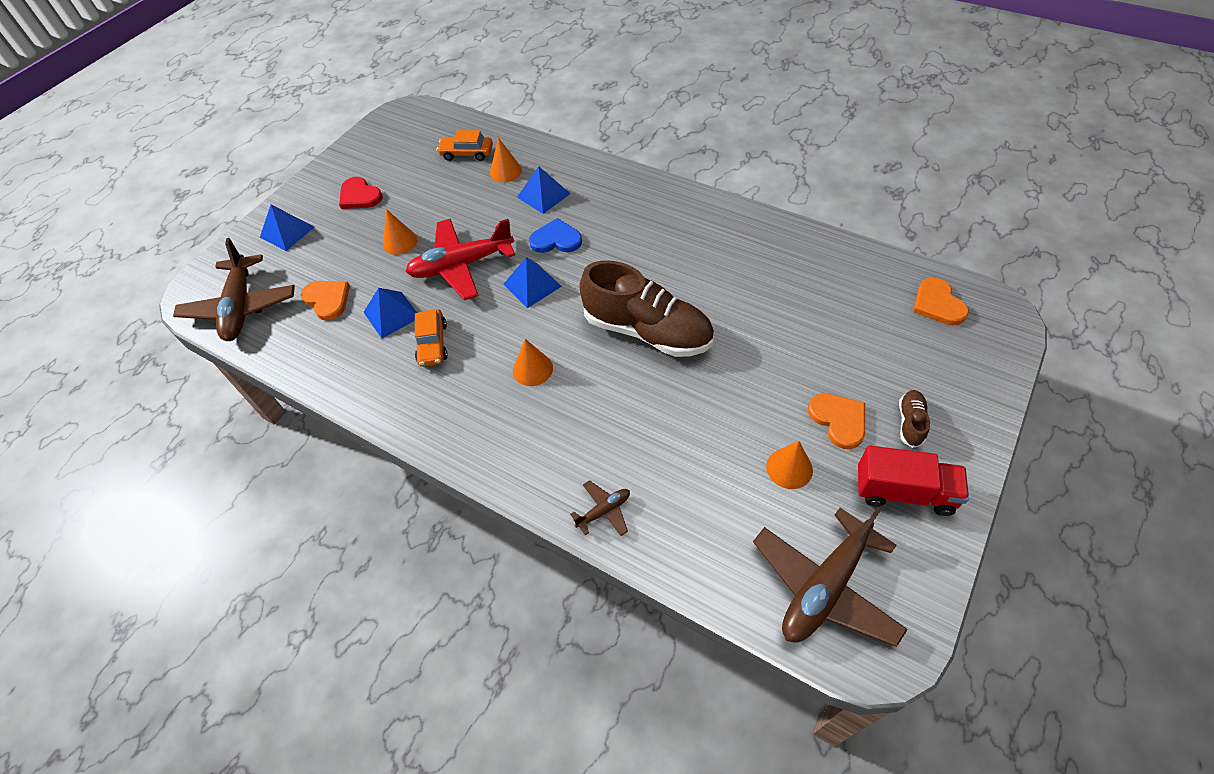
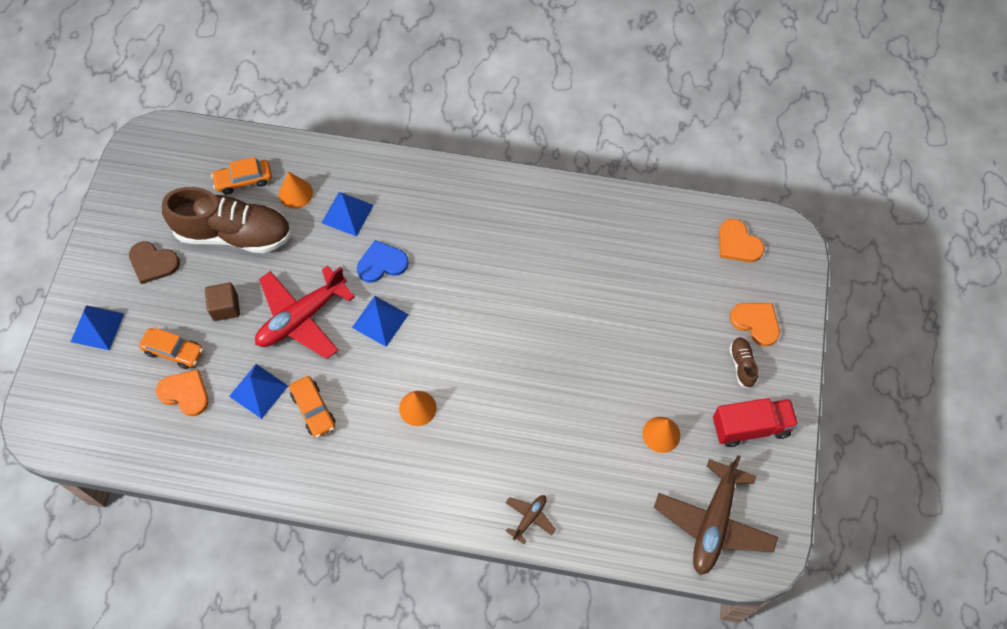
camera: 25 degrees left, 10 degrees up
brown plane [173,238,295,341] -> none
red heart [339,177,383,209] -> brown heart [129,241,180,284]
orange cone [383,209,418,255] -> brown cube [205,283,240,321]
brown shoe [579,260,714,357] -> brown shoe moved to [162,187,292,253]
orange heart [808,393,865,449] -> orange heart moved to [730,303,780,346]
none -> orange car [139,328,203,369]

